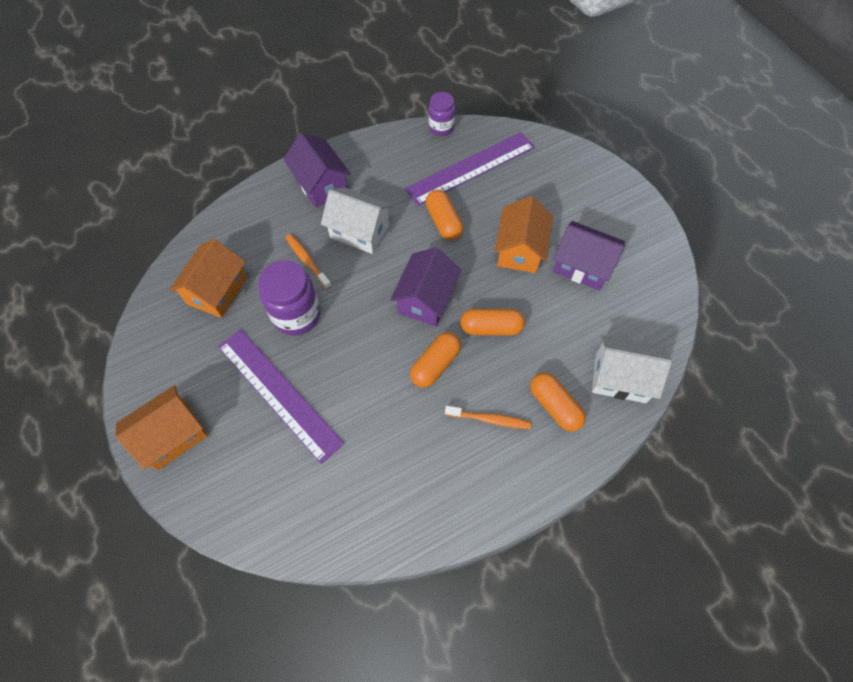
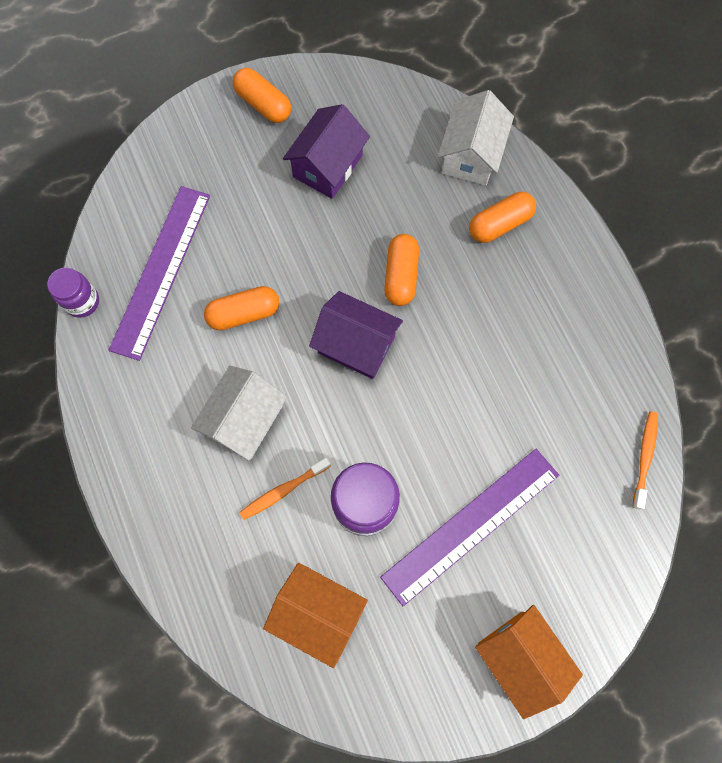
camera: 85 degrees left, 10 degrees up
purple house [283,133,351,208] -> none
purple ruler [405,132,535,206] -> purple ruler turned 45 degrees clockwise [109,186,210,361]
orange capsule [410,332,461,388] -> orange capsule moved to [233,68,291,123]
orange toothbrush [445,406,531,429] -> orange toothbrush moved to [633,411,658,510]
orange house [494,196,553,273] -> none

